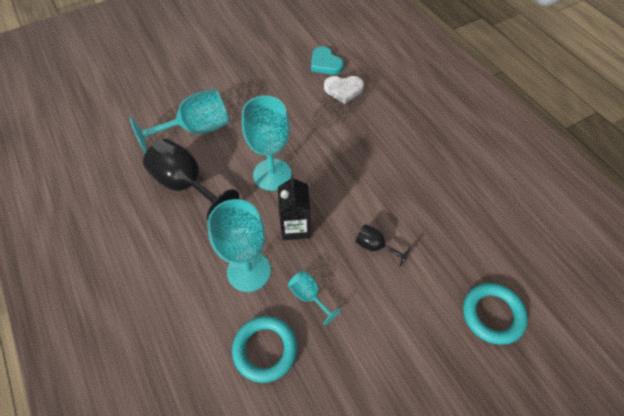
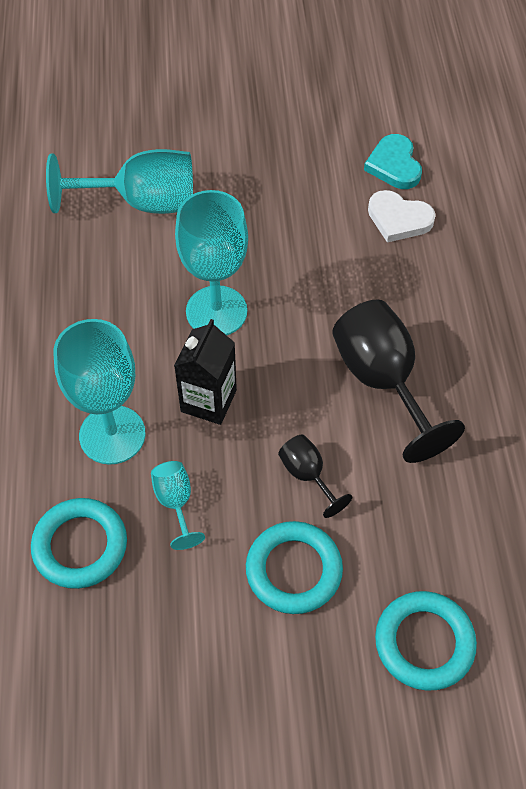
camera: 25 degrees right, 0 degrees up
black goblet [143,139,239,221] -> black goblet moved to [332,299,465,463]
none -> turquoise ring [246,521,343,614]

